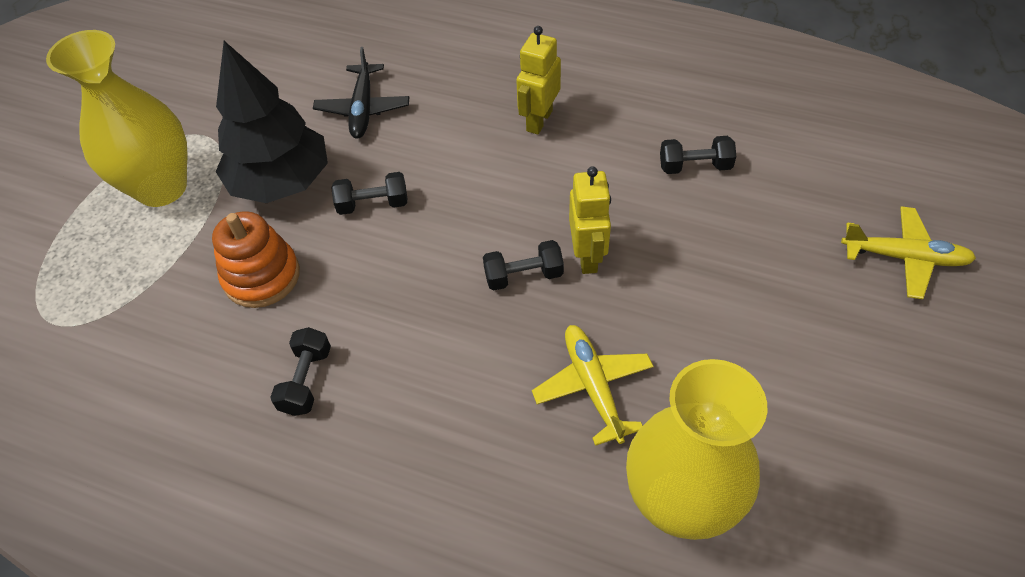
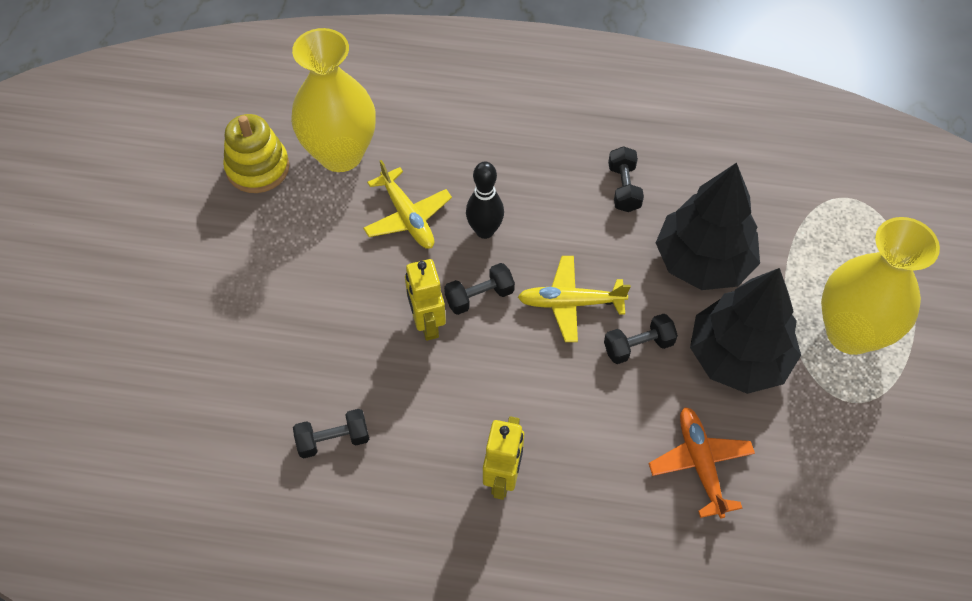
camera: 165 degrees right, 5 degrees up
orange stacking toy [212,211,300,308] -> black tree [656,163,760,290]
black plane [313,47,409,139] -> orange plane [649,407,755,519]
yellow plane [841,206,976,299] -> yellow plane moved to [518,256,631,342]
none -> yellow stacking toy [223,114,290,193]
none -> black bowling pin [466,161,504,239]

